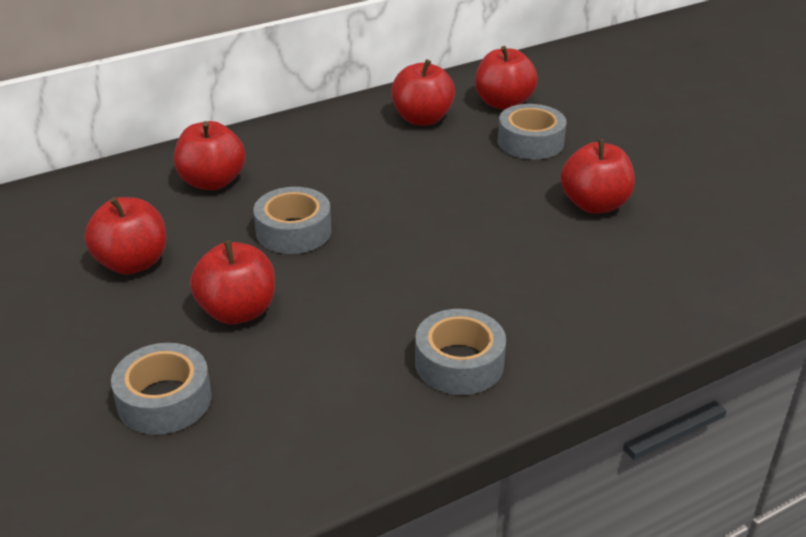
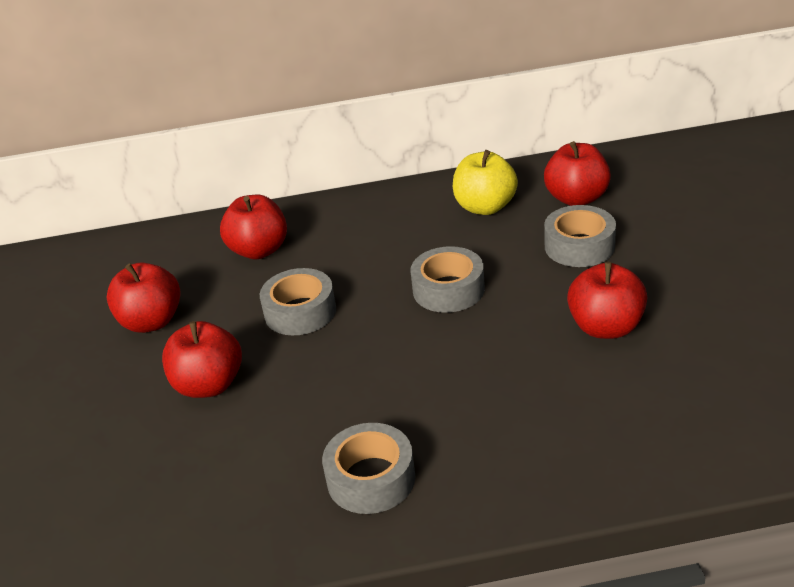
camera: 25 degrees right, 0 degrees up
grey tape [111,343,212,435] -> grey tape moved to [410,246,485,313]
red apple [391,59,455,125] -> yellow apple [453,150,518,215]

